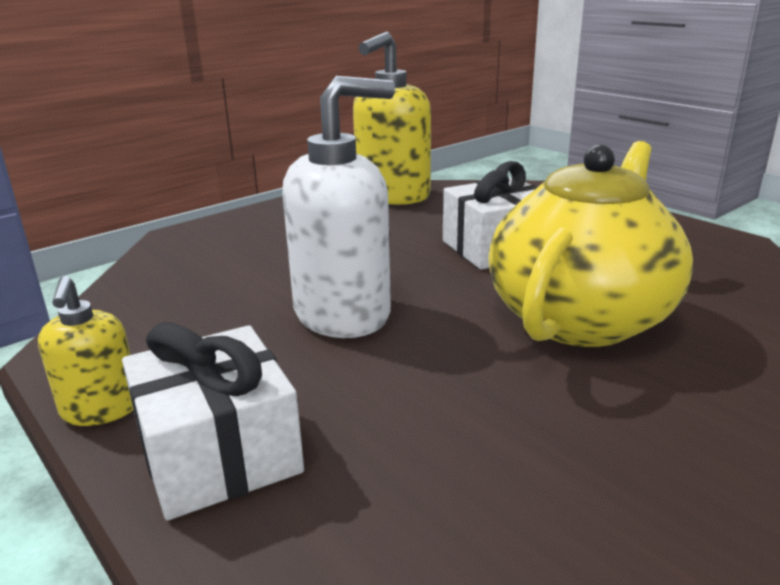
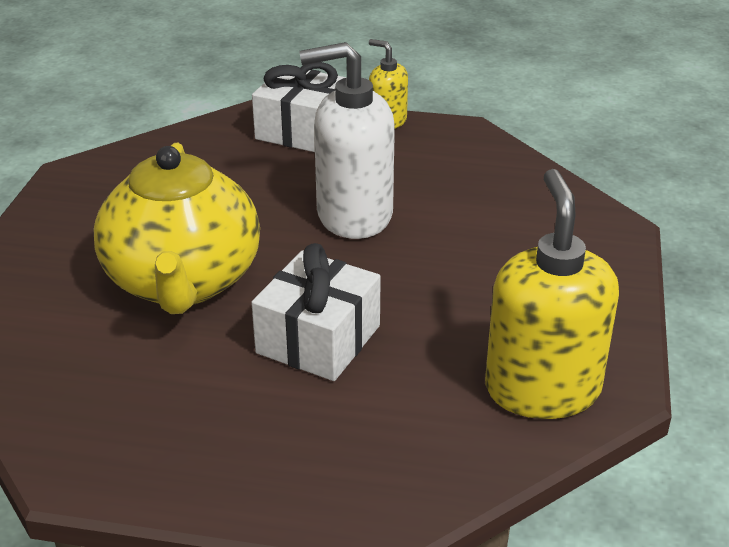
camera: 140 degrees right, 10 degrees up
white soap dispenser [282,76,395,338] -> white soap dispenser turned 60 degrees clockwise [299,42,395,239]

